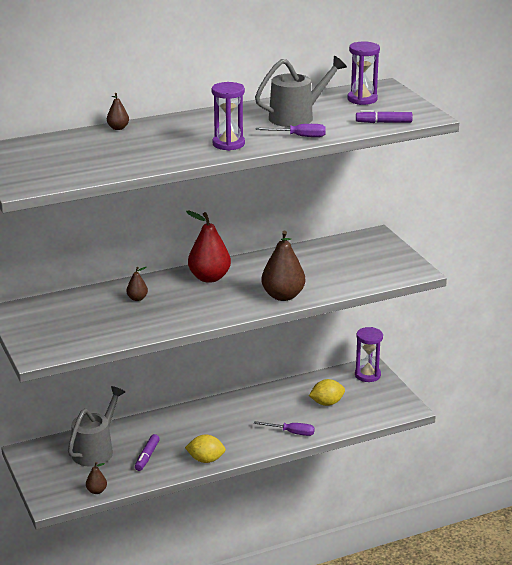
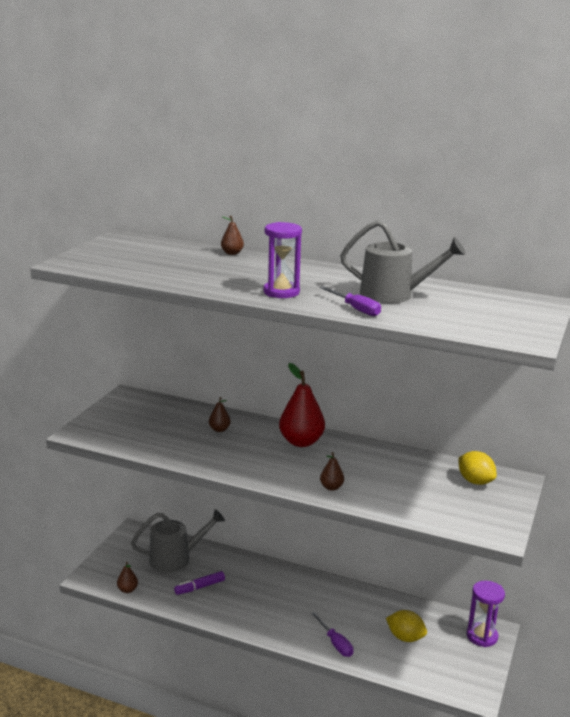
camera: 45 degrees right, 5 degrees down
yellow lemon [185,435,226,463] -> yellow lemon moved to [458,451,497,485]
brown pear [261,231,305,301] -> brown pear [320,452,344,491], size x0.49
purple hourglass [347,41,380,105] -> none
purple marker [356,110,413,123] -> none

